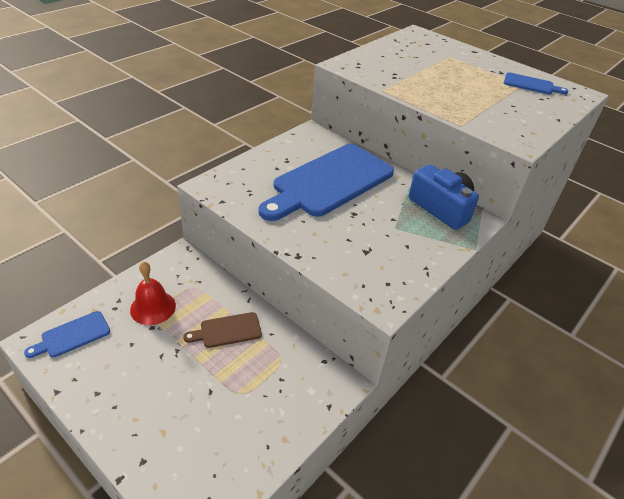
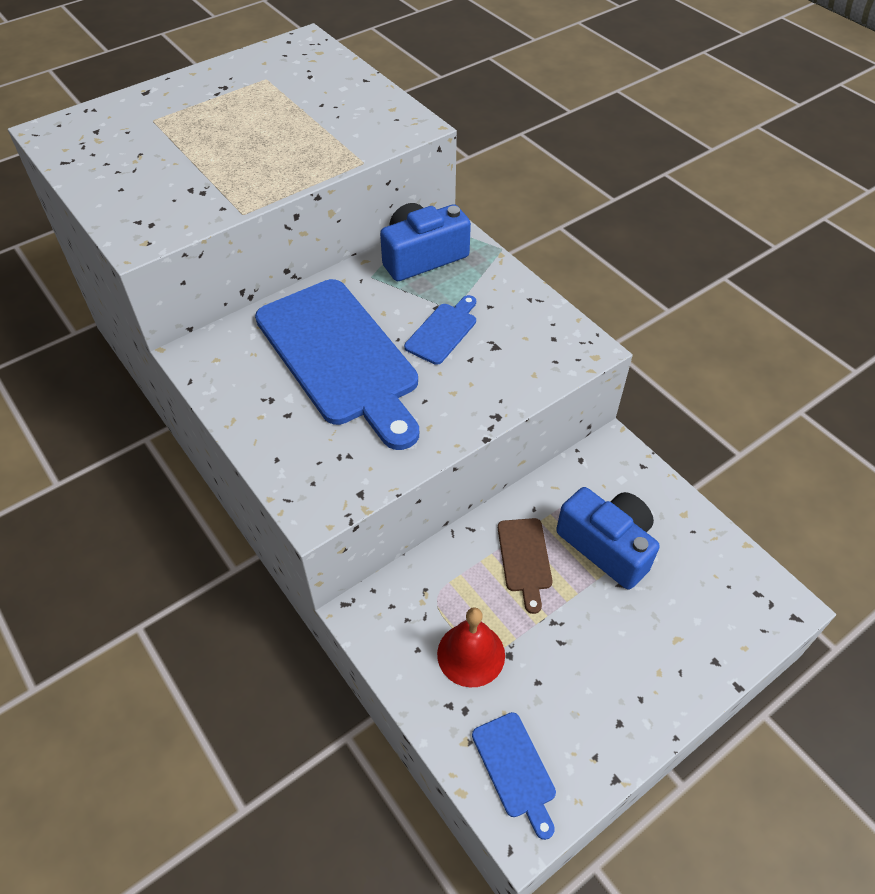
camera: 75 degrees left, 10 degrees up
blue cutting board [504,72,568,94] -> blue cutting board moved to [404,295,476,365]
none -> blue camera [556,487,660,590]

